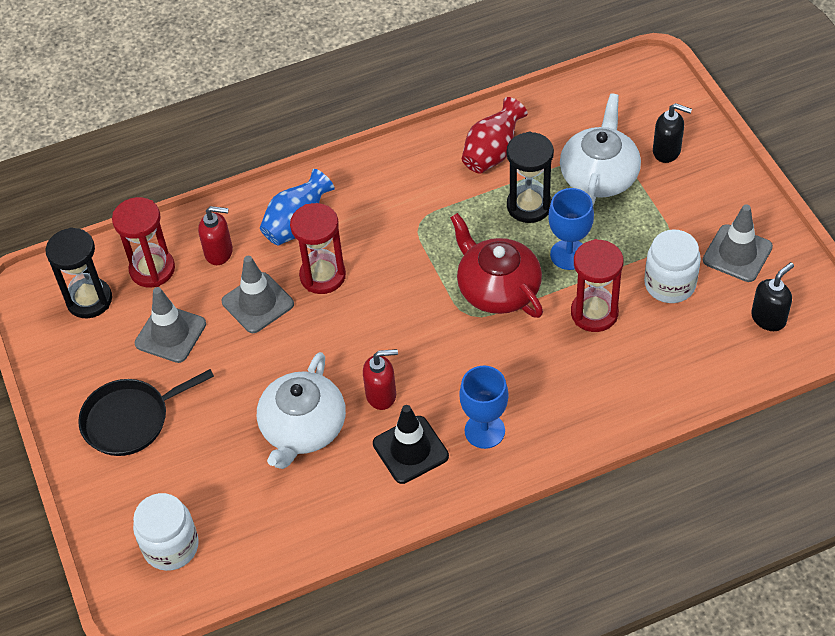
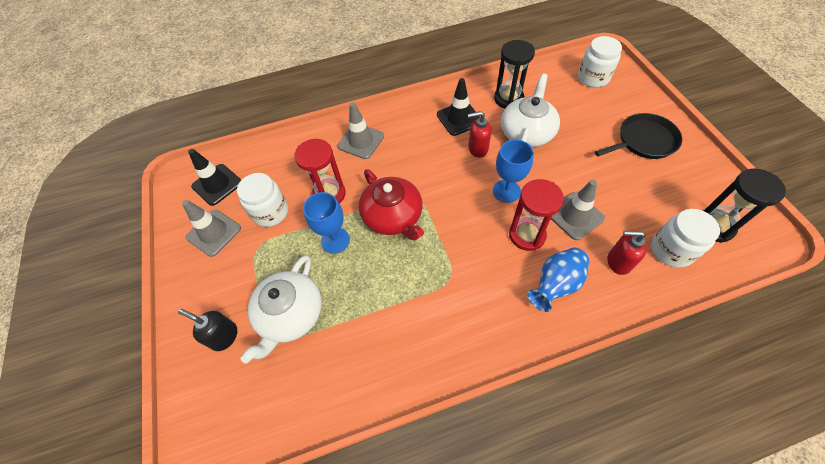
camera: 175 degrees left, 5 degrees up
red hourglass [112,197,175,288] -> white jar [651,209,720,268]
grey traffic cone [135,287,206,363] -> grey traffic cone moved to [337,102,384,159]
blue goblet [459,366,509,449] -> blue goblet moved to [493,139,534,203]
red vase [462,97,528,173] -> none
black hourglass [507,132,554,223] -> black hourglass moved to [494,40,535,108]
black soap dispenser [751,262,794,331] -> black traffic cone [188,149,241,206]

